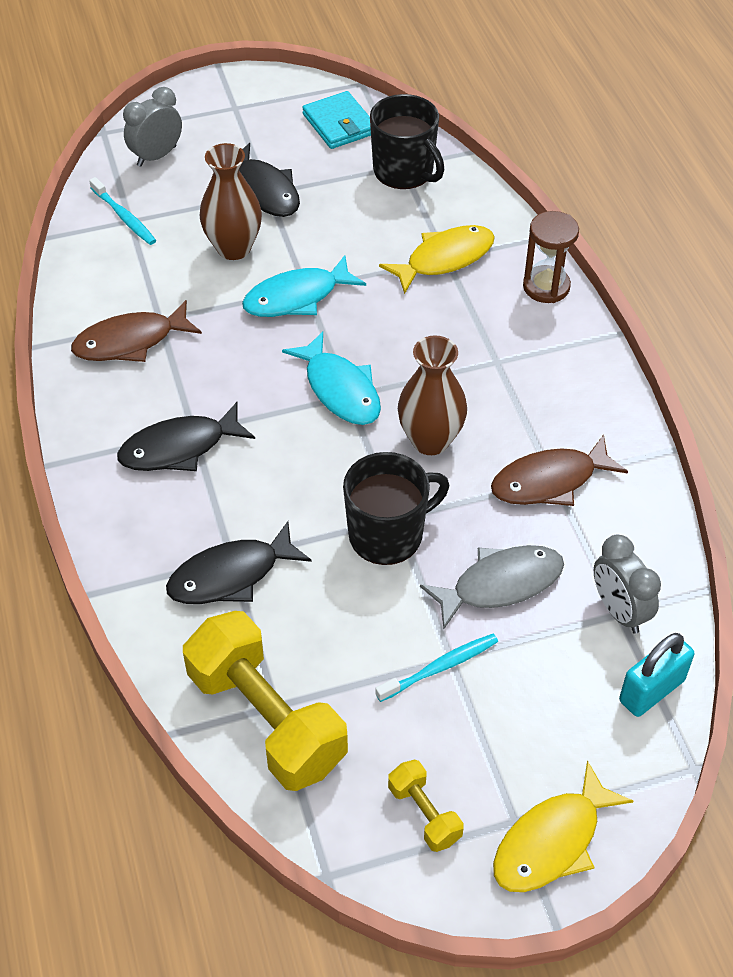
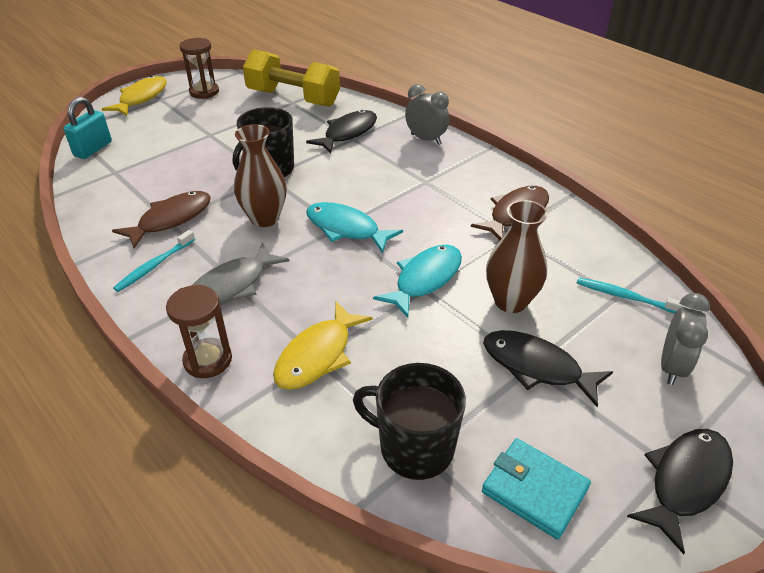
camera: 155 degrees right, 10 degrees down
black fish [117,402,255,471] -> black fish moved to [627,429,733,554]
turquoise toothbrush [375,634,498,702] -> turquoise toothbrush moved to [113,230,195,292]
yellow dumbbell [388,760,464,852] -> brown hourglass [180,38,219,99]
grey fish [420,545,564,629] -> grey fish moved to [193,243,290,305]
grey clock [594,535,661,634] -> grey clock moved to [405,84,450,145]

